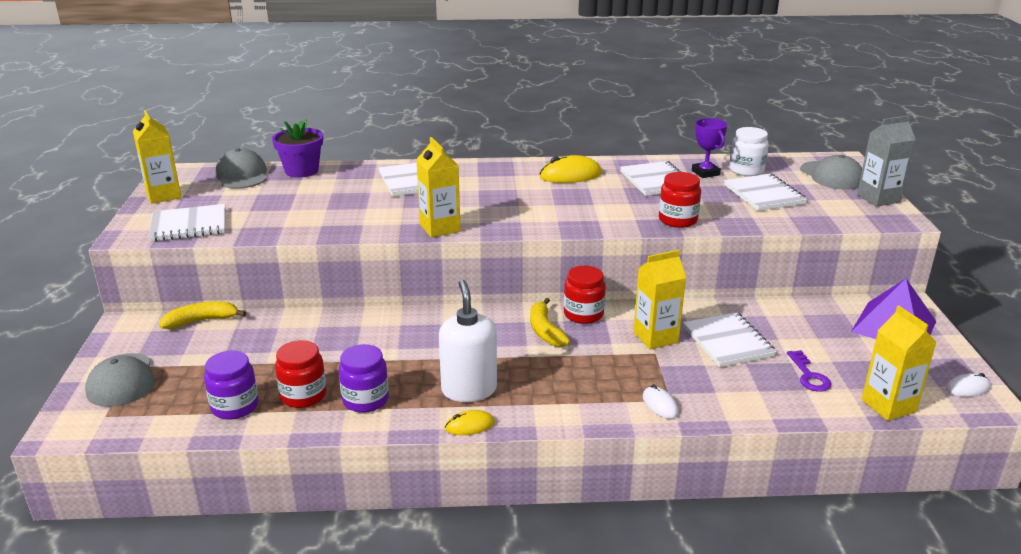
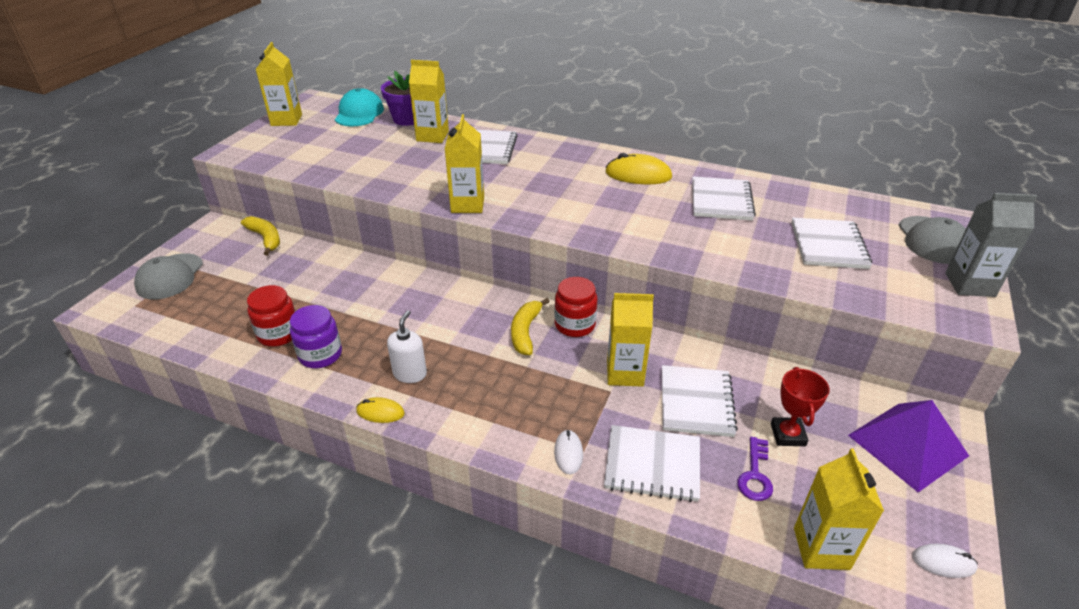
camera: 25 degrees right, 10 degrees up
white notebook [148,204,225,241] -> white notebook moved to [604,425,700,502]
yellow banana [159,301,246,329] -> yellow banana turned 45 degrees clockwise [241,216,280,256]
purple jar [204,350,259,420] -> none
grey cap [215,148,267,189] -> turquoise cap [335,88,384,126]
white soap dispenser [439,280,497,402] -> white soap dispenser [387,310,427,383], size x0.64
red jar [659,172,701,228] -> none
purple trophy [692,118,727,178] -> none
white jar [729,127,769,176] -> none
none -> yellow carton [409,60,449,143]
none -> red trophy [771,367,830,446]

